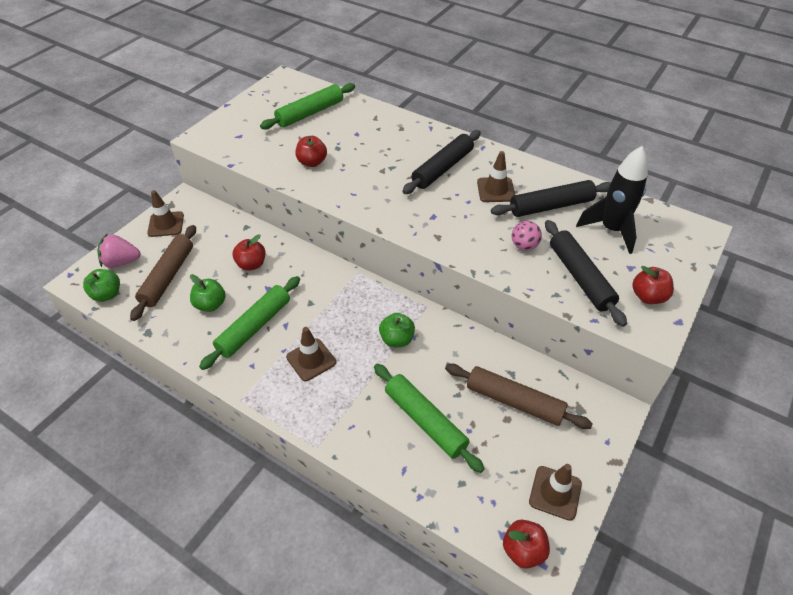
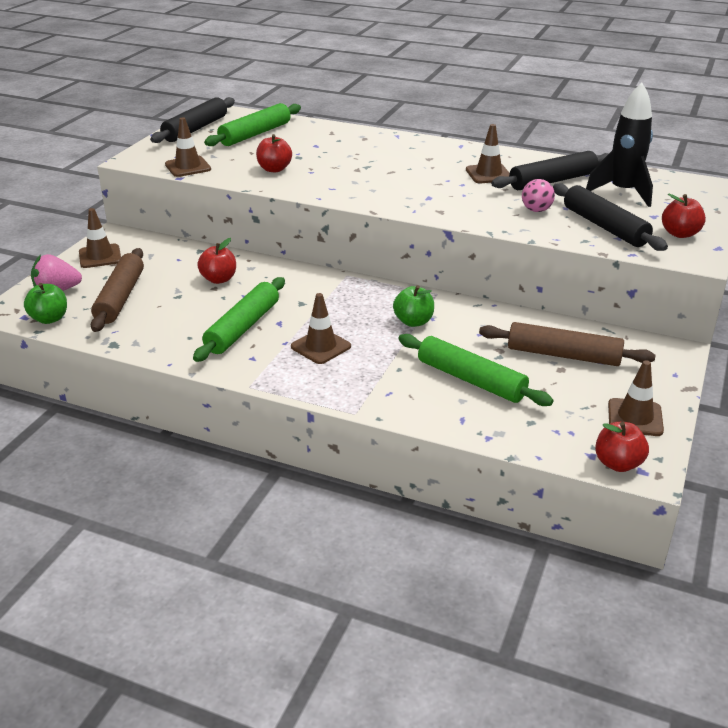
camera: 10 degrees left, 15 degrees down
green apple [190,274,226,312] -> none
black rolling pin [402,130,481,194] -> black rolling pin moved to [150,97,235,143]
none -> brown traffic cone [165,117,211,177]

